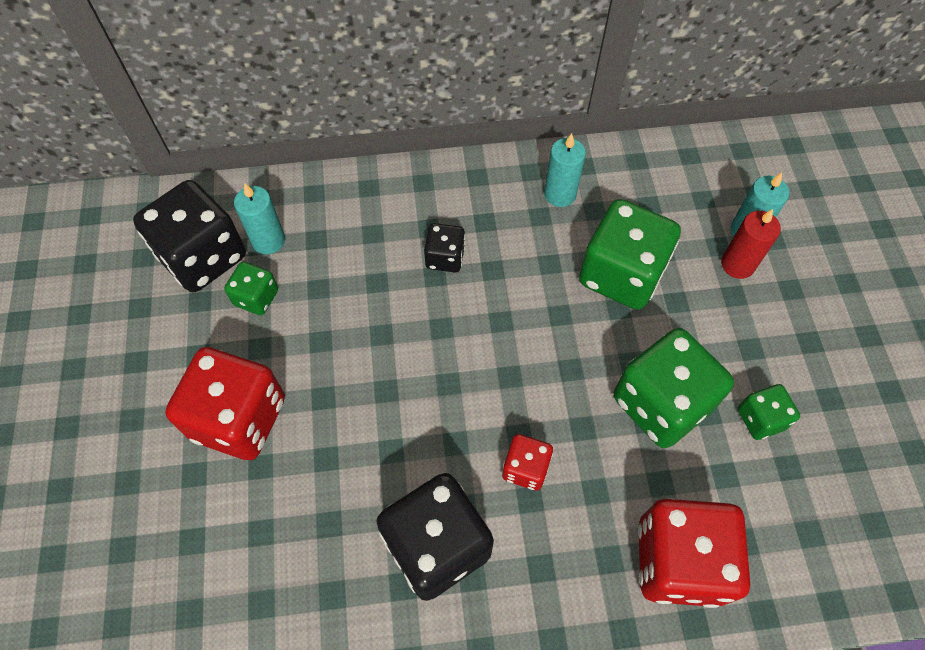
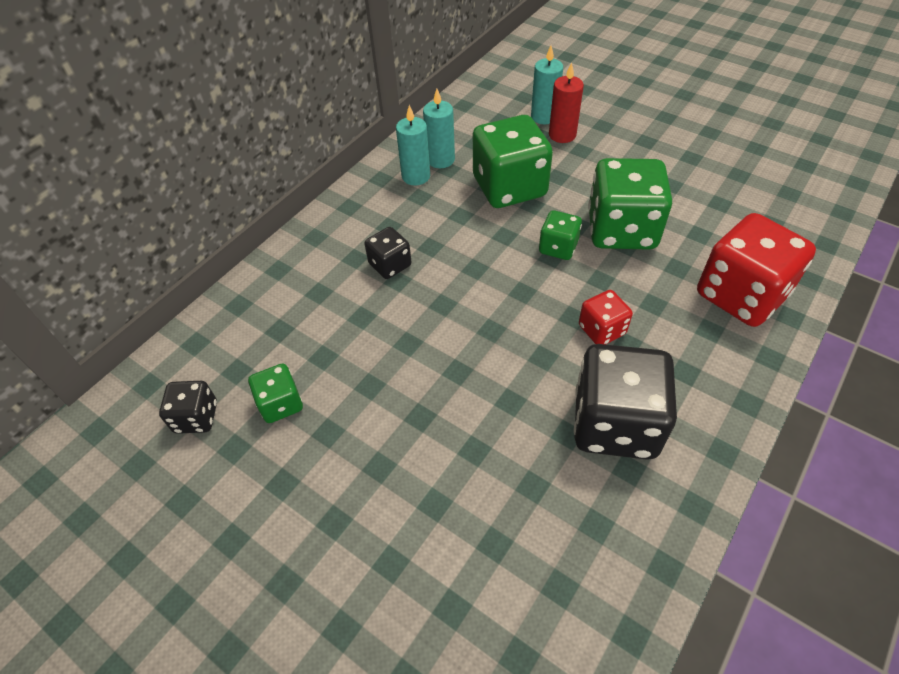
camera: 45 degrees left, 10 degrees down
black dice [133,180,246,292] -> black dice [159,381,217,434], size x0.50
red dice [165,347,285,460] -> none
turquoise candle [234,183,285,254] -> turquoise candle moved to [423,89,455,168]
green dice [738,384,800,440] -> green dice moved to [539,210,582,260]

